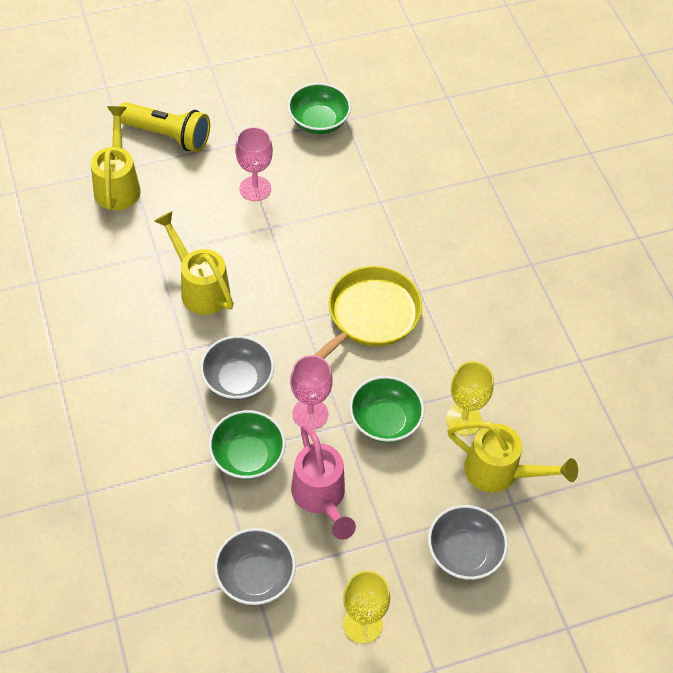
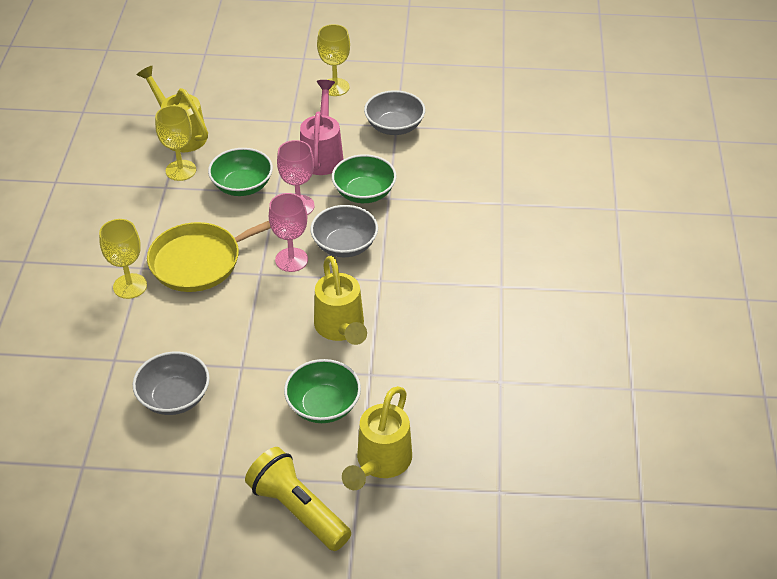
camera: 155 degrees left, 10 degrees down
pink goblet [235,127,273,201] -> pink goblet moved to [269,193,308,272]
green bowl [288,83,351,134] -> green bowl moved to [284,359,361,423]
grey bowl [428,505,508,580] -> grey bowl moved to [133,352,210,415]
none -> yellow goblet [99,219,147,299]

